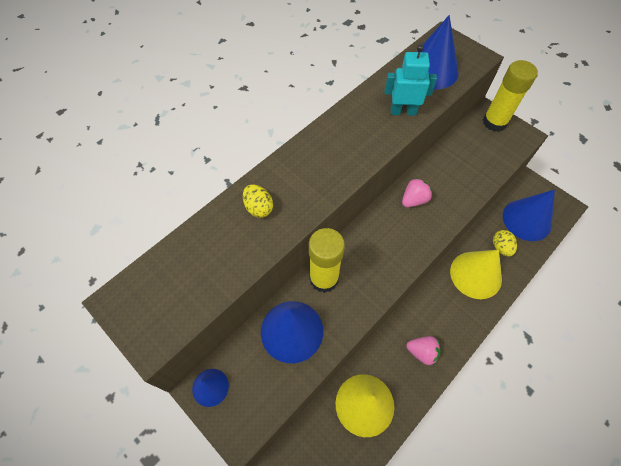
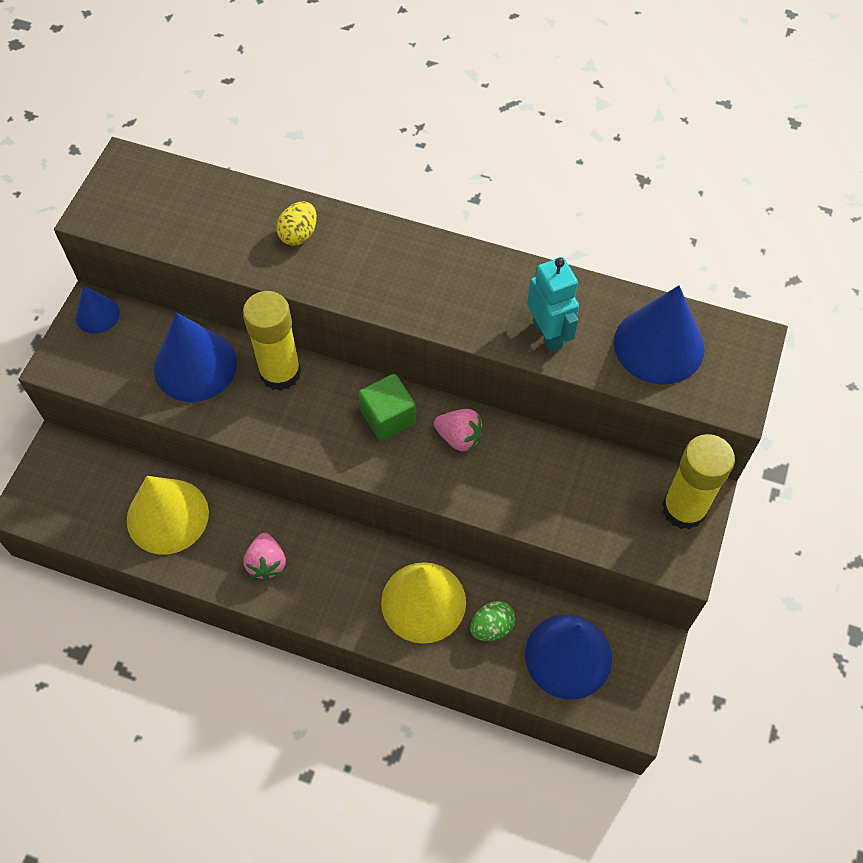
camera: 65 degrees right, 0 degrees up
yellow egg [493,230,517,256] -> green egg [470,601,515,641]
none -> green cube [359,374,416,441]

